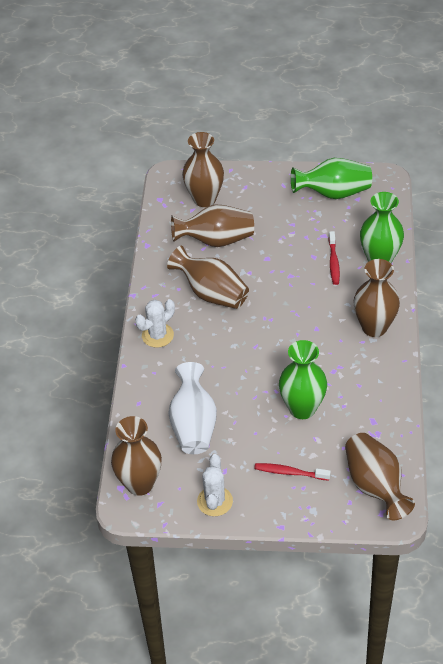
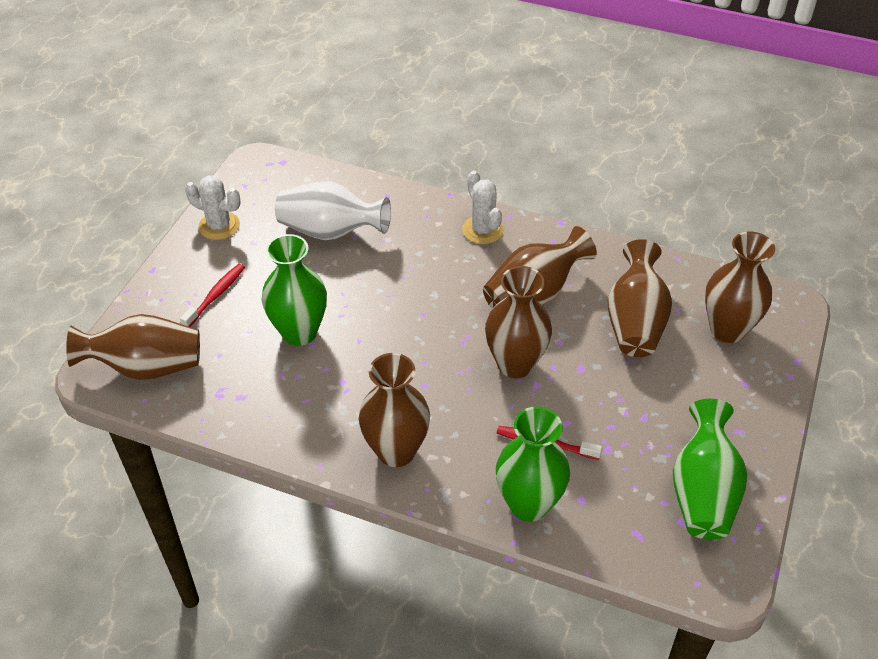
camera: 105 degrees right, 0 degrees up
brown vase [111,416,162,496] -> brown vase moved to [485,266,552,379]

